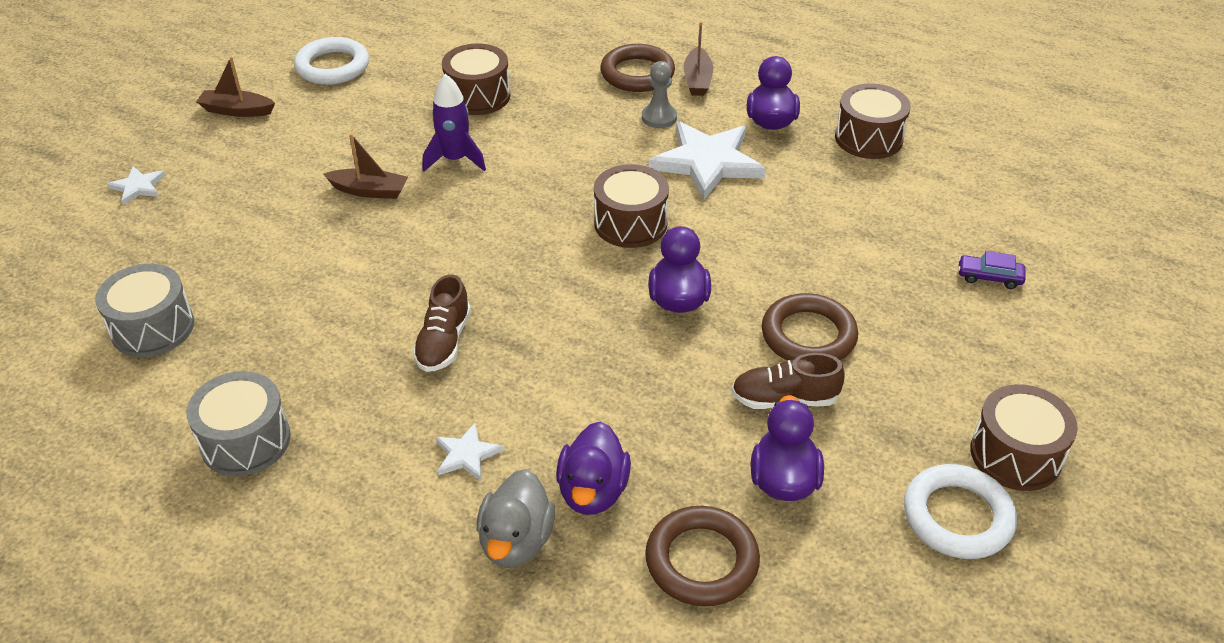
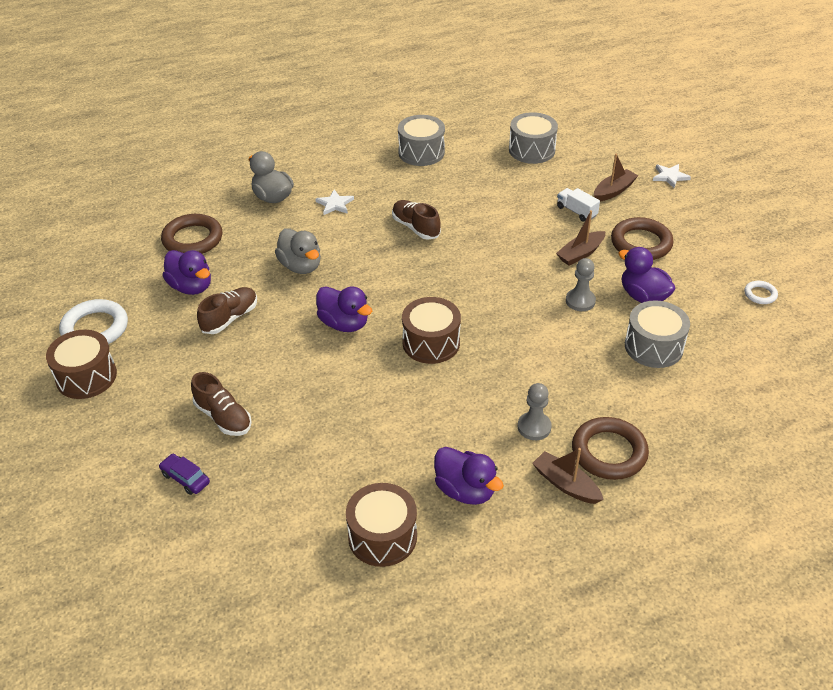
camera: 130 degrees right, 0 degrees up
brown boat [196,57,275,117] -> brown boat moved to [594,154,638,201]
white ring [294,37,369,85] -> white ring [744,281,778,304], size x0.50
purple rocket [423,74,486,172] -> grey pawn [566,258,596,311]
brown drum [442,44,510,115] -> grey drum [625,300,690,368]
purple duck [556,421,631,515] -> purple duck moved to [618,247,675,303]
white star [649,121,766,200] -> none
brown ring [762,293,858,361] -> brown ring moved to [611,217,674,260]
purple car [958,251,1026,289] -> purple car turned 105 degrees counterclockwise [159,454,210,495]
none -> brown shoe [191,372,252,436]
none -> grey duck [275,229,321,274]
none -> white truck [557,188,600,222]

